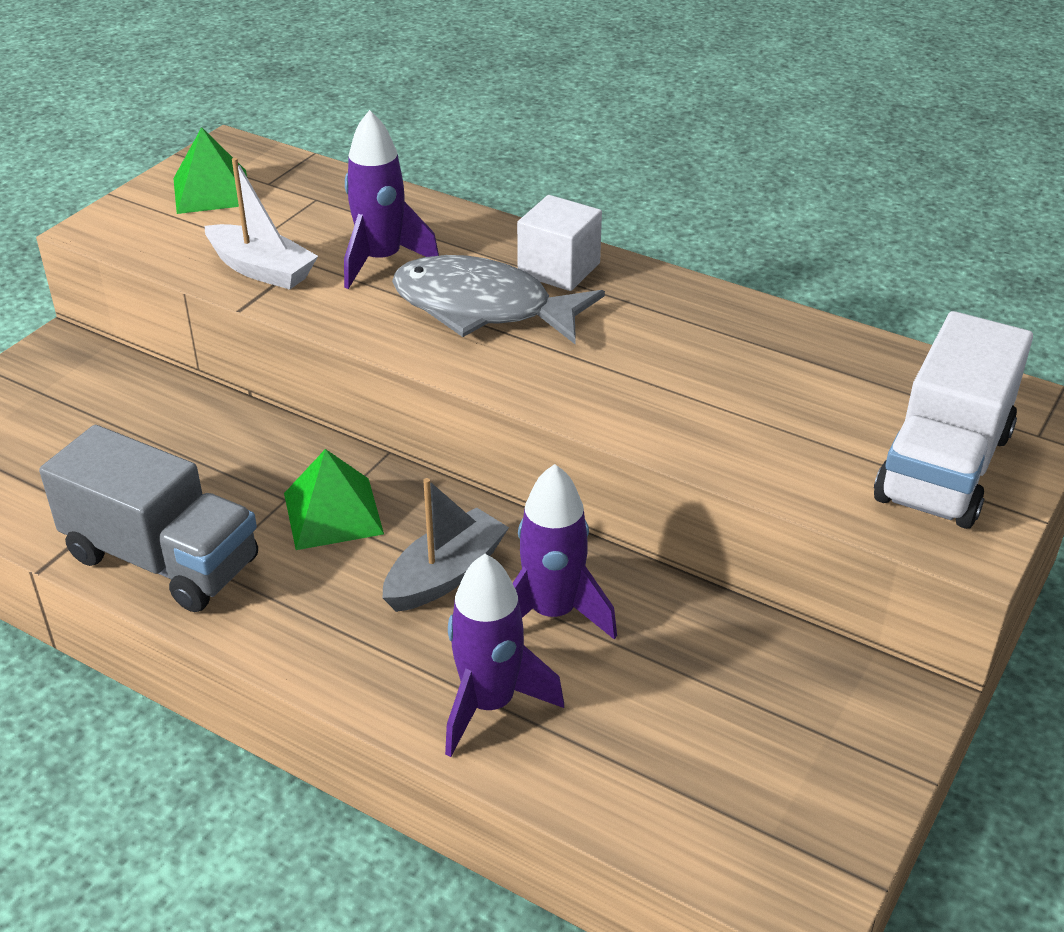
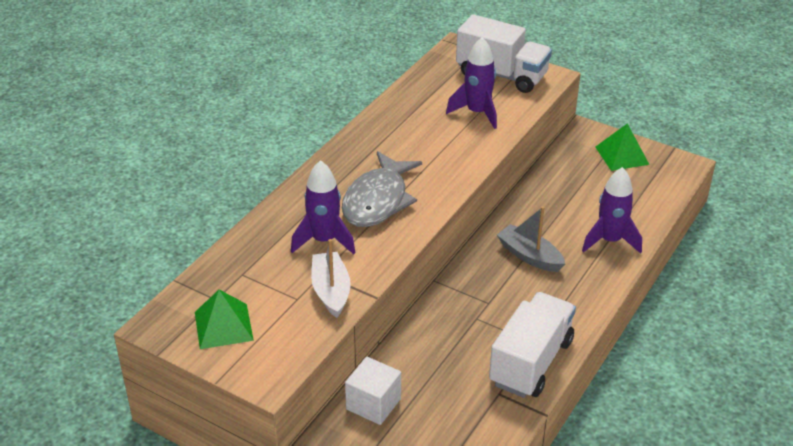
camera: 90 degrees left, 0 degrees up
grey truck [39,425,258,612] -> white truck [489,292,576,398]
white boat [205,158,318,290] -> white boat turned 45 degrees counterclockwise [311,239,351,318]
green pyramid [284,449,384,550] -> green pyramid moved to [595,123,650,171]
purple rocket [513,464,617,640] -> purple rocket moved to [446,37,497,129]
white cube [517,195,602,291] -> white cube moved to [345,357,401,425]

